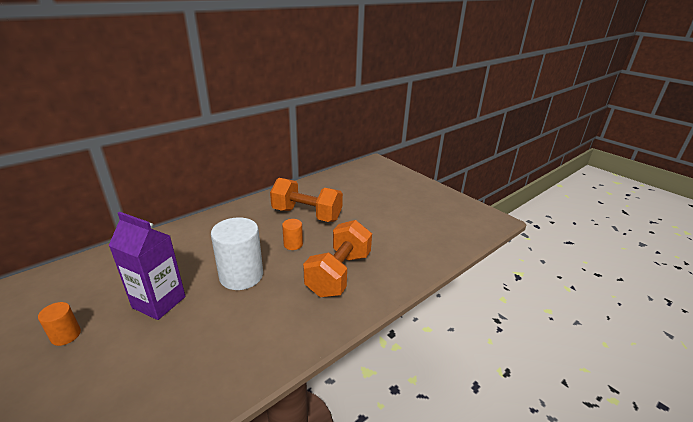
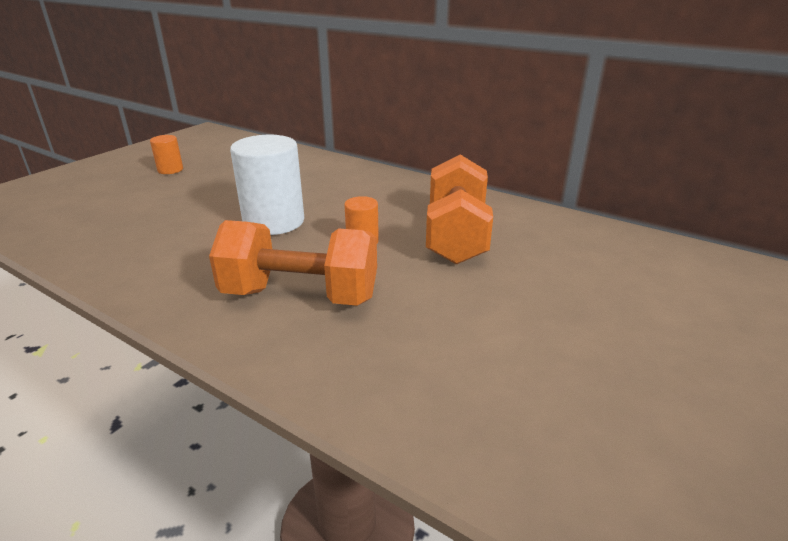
camera: 75 degrees right, 0 degrees up
purple carton [109,212,186,320] -> none

